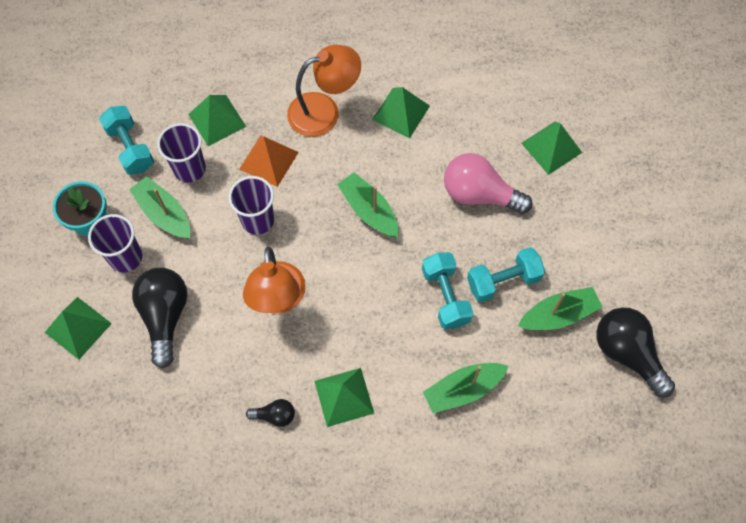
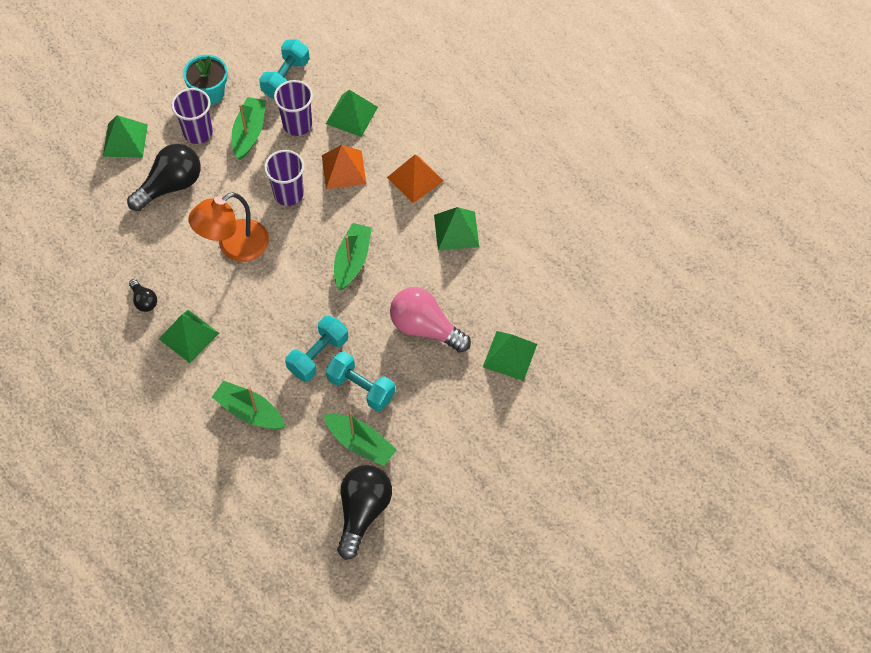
camera: 55 degrees right, 5 degrees down
orange lamp [287,45,361,137] -> orange pyramid [387,155,444,203]
pink light bulb [444,153,532,214] -> pink light bulb turned 45 degrees counterclockwise [390,287,471,353]

